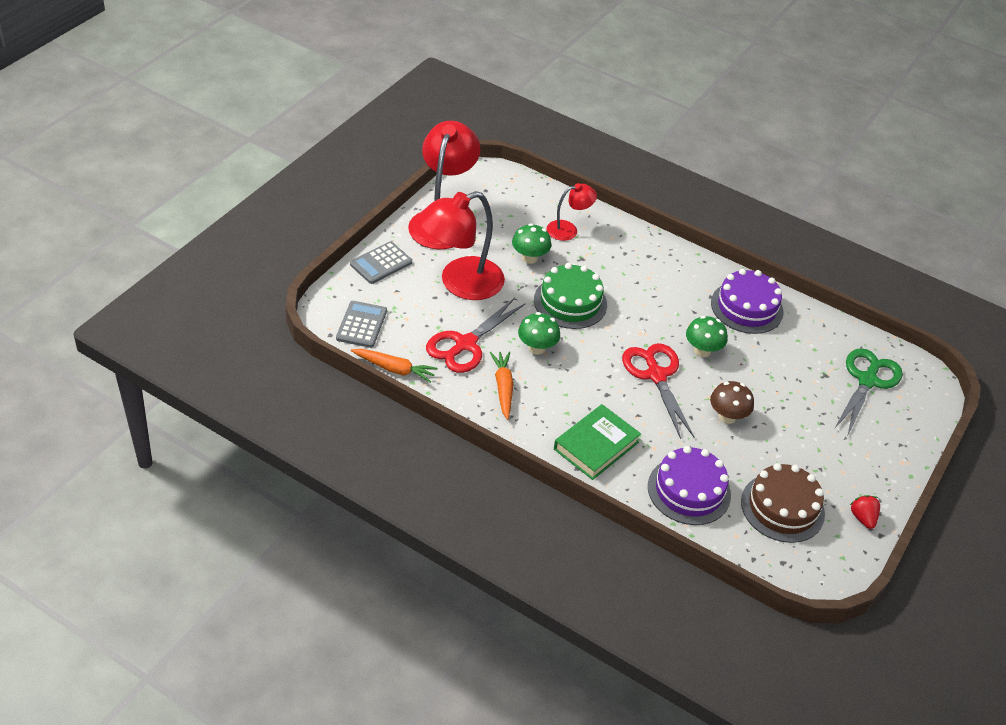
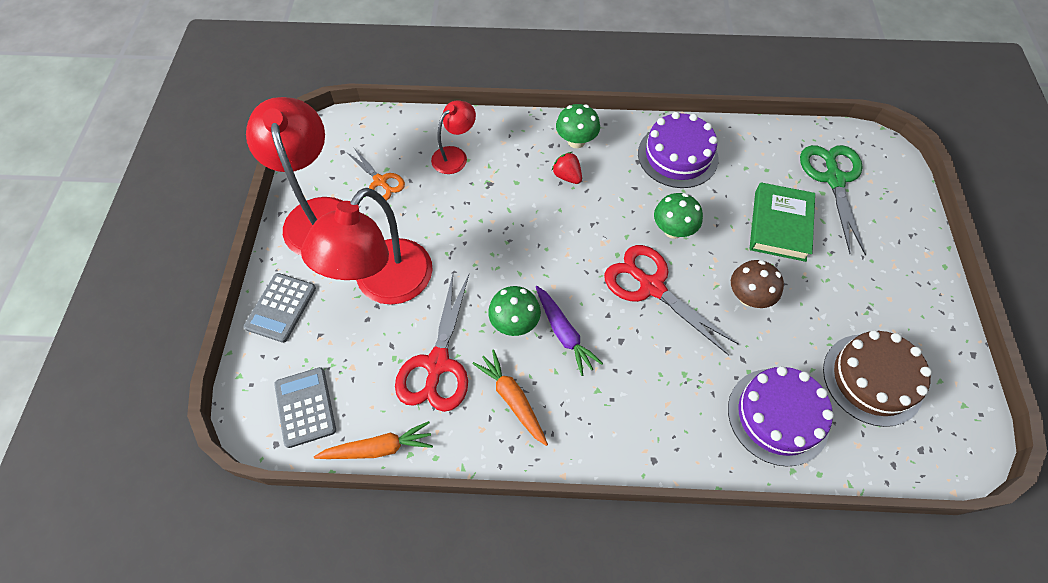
camera: 25 degrees left, 15 degrees up
green mushroom [512,224,551,264] -> green mushroom moved to [556,104,600,148]
green cake [534,263,607,329] -> none
green book [554,404,641,480] -> green book moved to [750,182,815,262]
red strawberry [850,495,880,529] -> red strawberry moved to [552,152,582,184]
none -> orange scissors [346,148,405,201]
none -> purple carrot [536,286,603,376]

